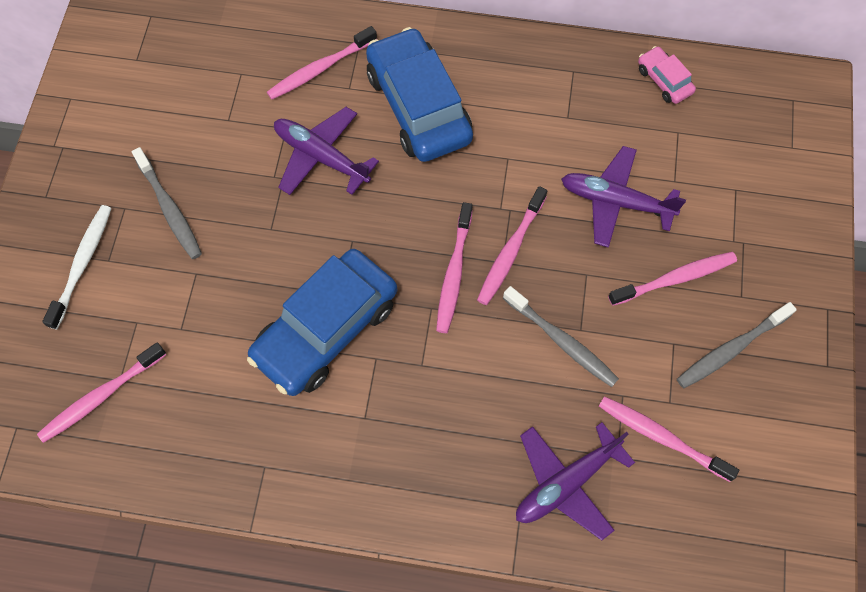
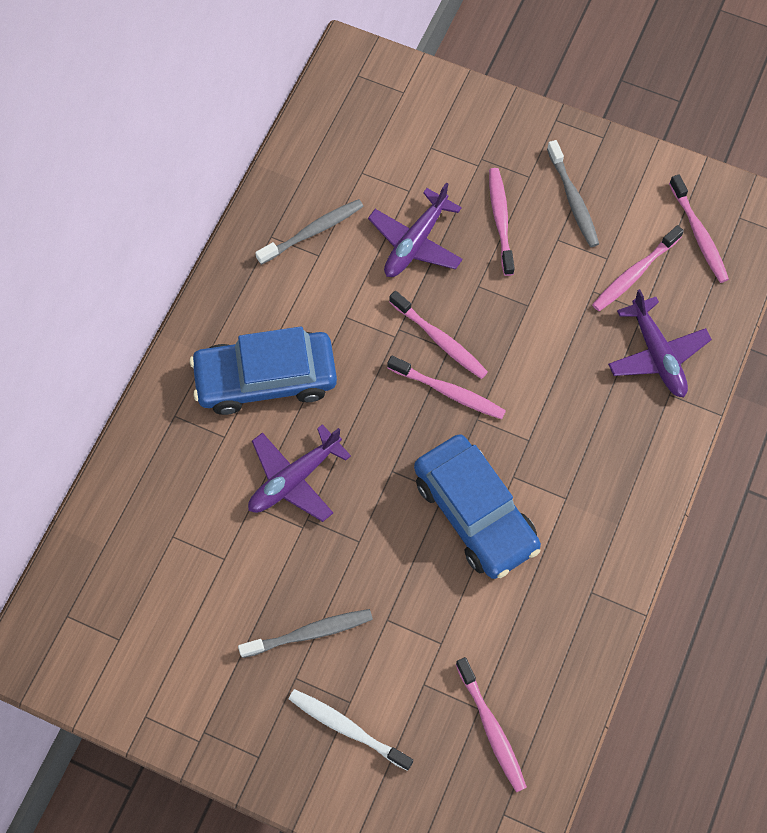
camera: 75 degrees left, 0 degrees up
pink toothbrush [267,26,377,99] -> pink toothbrush moved to [669,174,729,283]
grey toothbrush [503,286,619,387] -> grey toothbrush moved to [255,199,364,265]
pink car [638,46,696,104] -> none

